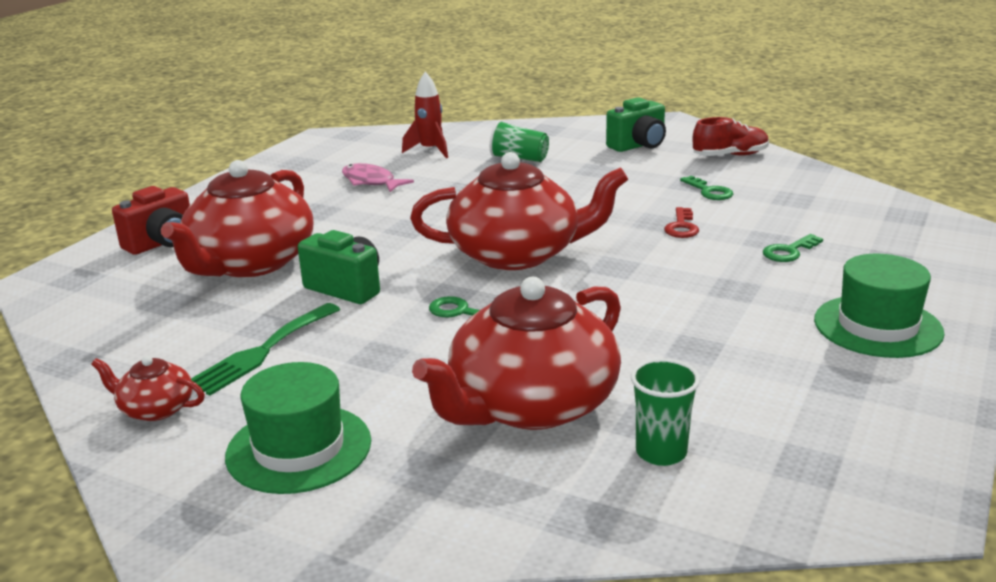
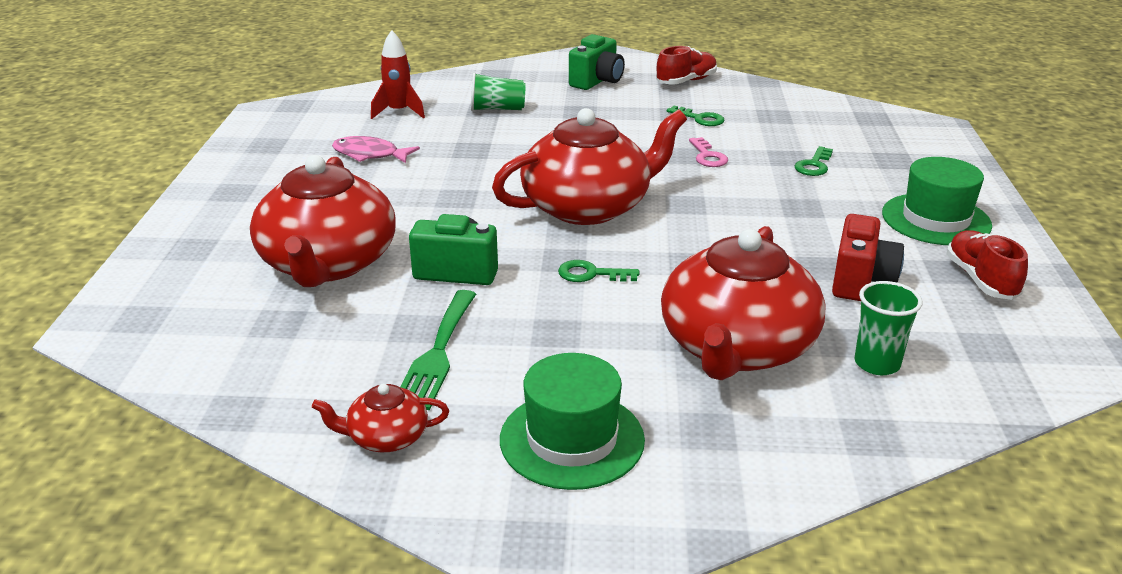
camera: 25 degrees left, 5 degrees up
red camera [112,186,190,255] -> red camera moved to [832,214,904,301]
red key [664,207,699,238] -> pink key [689,137,728,167]
none -> red shoe [946,230,1028,300]

